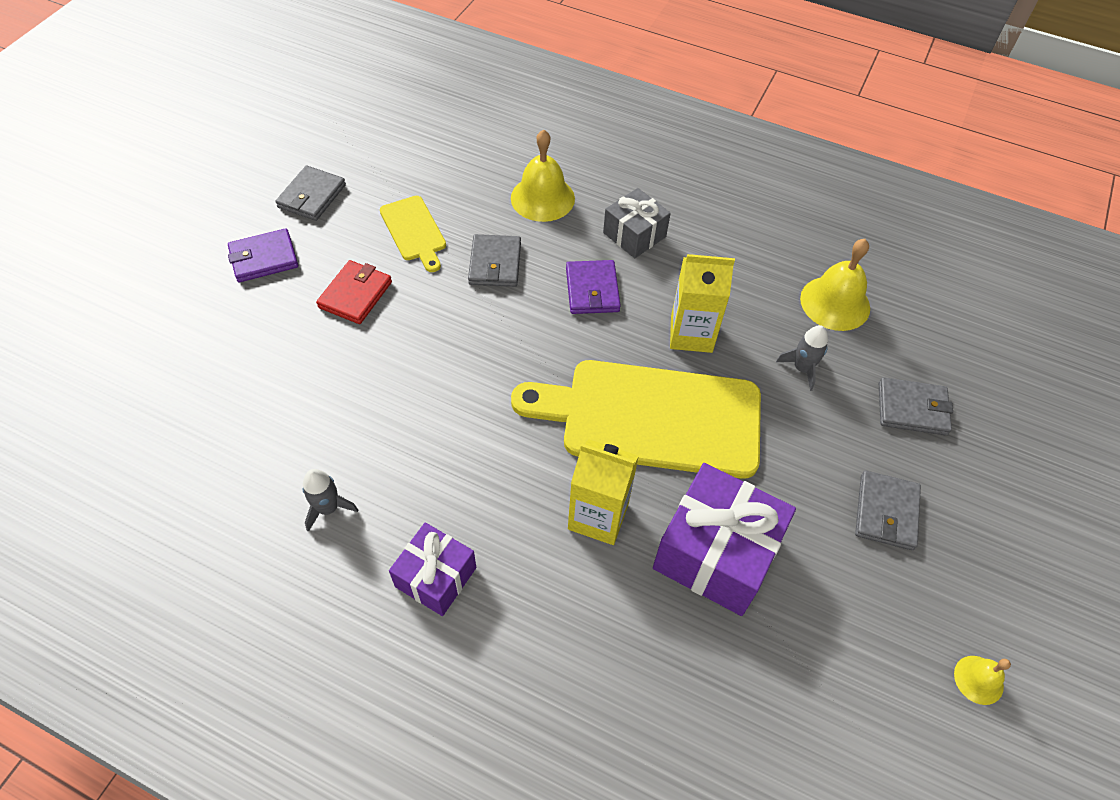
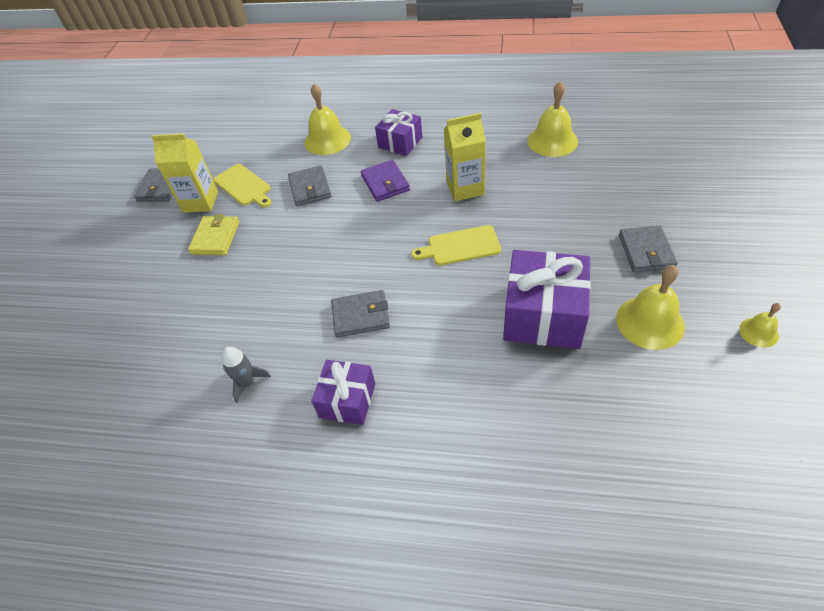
camera: 10 degrees left, 5 degrees down
purple wallet [228,228,298,282] -> none
red wallet [316,260,392,324] -> yellow wallet [188,214,240,255]
yellow cutting board [511,360,761,479] -> yellow cutting board [411,225,501,266], size x0.47
yellow carton [568,439,639,545] -> yellow carton moved to [151,133,218,213]
grey gift [603,188,671,258] -> purple gift [375,109,422,156]
grey rocket [776,325,828,391] -> none
grey wallet [879,377,953,435] -> grey wallet moved to [331,290,390,337]
none -> yellow bell [616,265,685,350]

